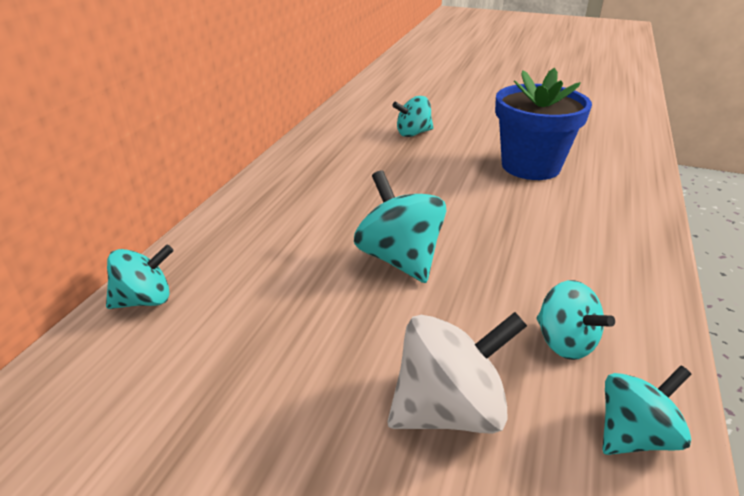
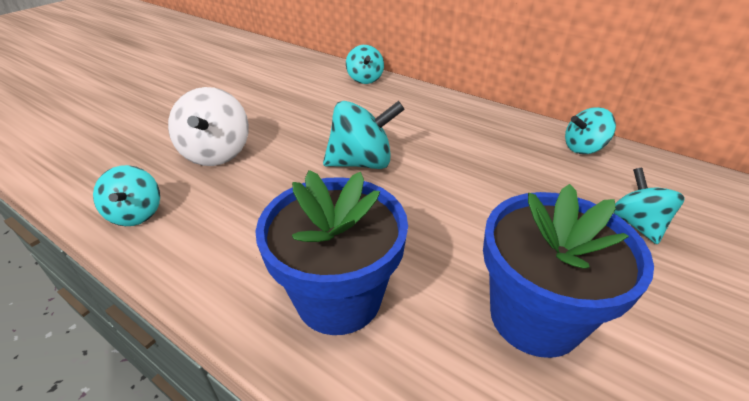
camera: 105 degrees right, 5 degrees up
turquoise spinning top [537,280,615,360] -> turquoise spinning top moved to [565,107,616,154]
none -> blue flower pot [255,170,408,335]

